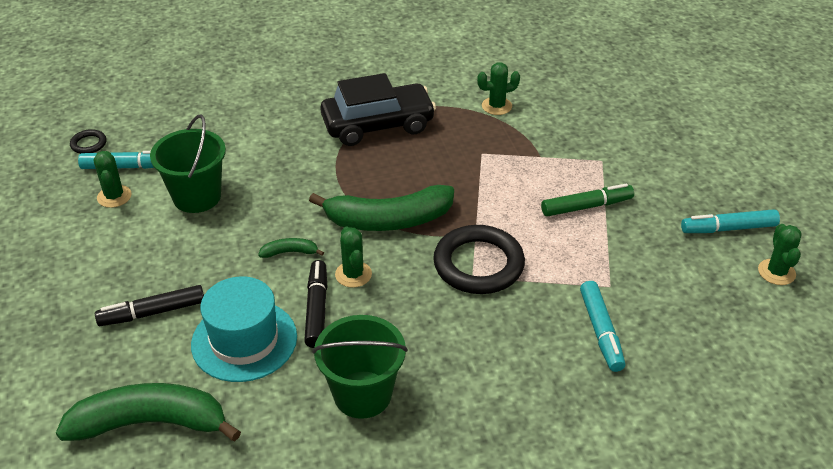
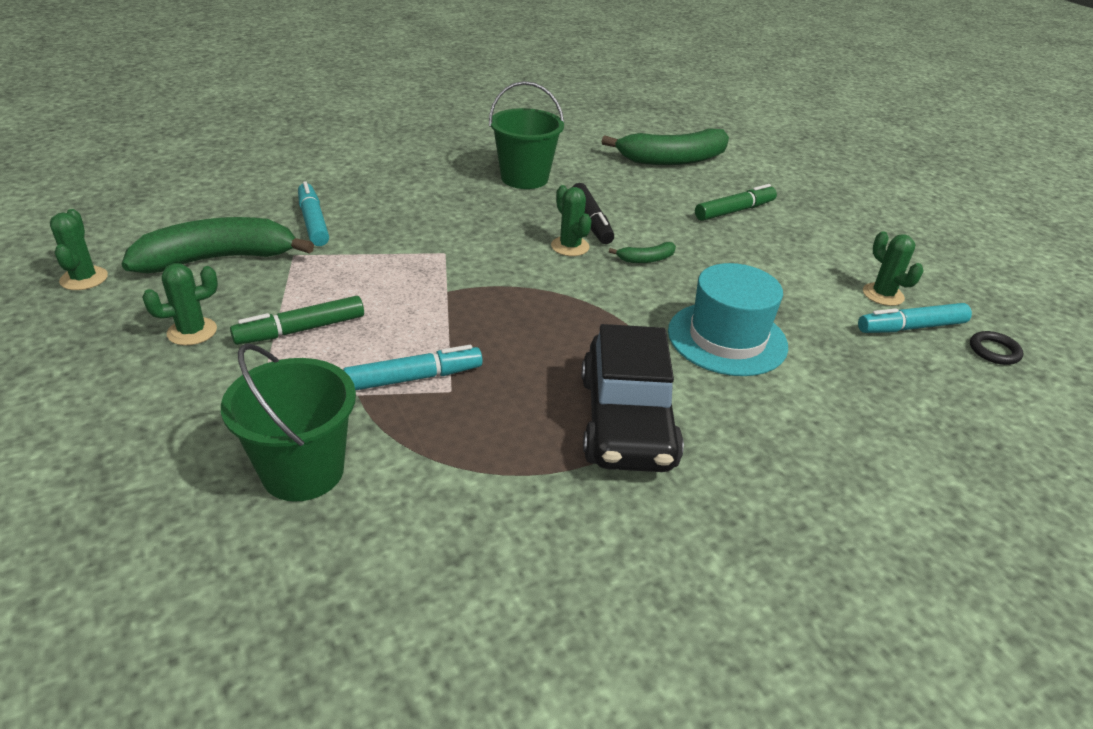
camera: 165 degrees right, 5 degrees down
black marker [95,285,204,326] -> green marker [695,184,777,221]
green bucket [150,115,226,213] -> green bucket moved to [221,344,356,502]
turquoise hat [191,276,297,382] -> turquoise hat moved to [668,263,788,376]
green banana [309,185,454,231] -> green banana moved to [122,217,314,273]
black car [320,73,436,146] -> black car turned 60 degrees counterclockwise [582,324,684,472]
black ring [433,225,525,294] -> none
green cactus [477,62,520,115] -> green cactus moved to [142,263,218,346]
turquoise marker [681,209,780,233] -> turquoise marker moved to [343,345,483,391]

